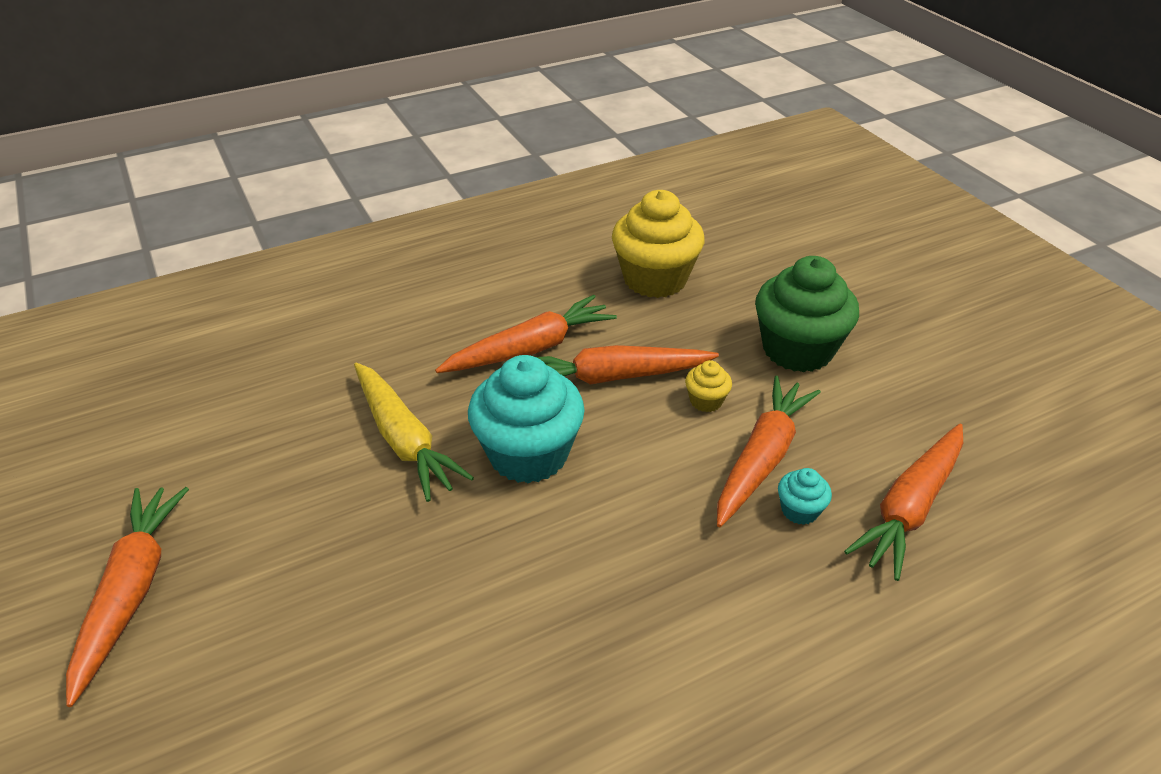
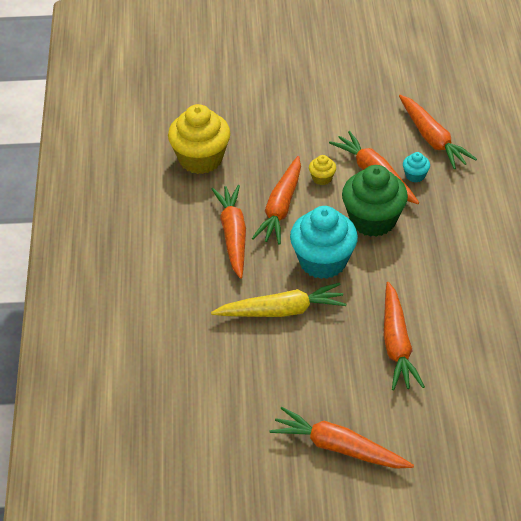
camera: 65 degrees left, 5 degrees up
green cupcake [755,256,859,372] -> green cupcake moved to [342,165,408,237]
none -> orange carrot [384,282,425,390]

